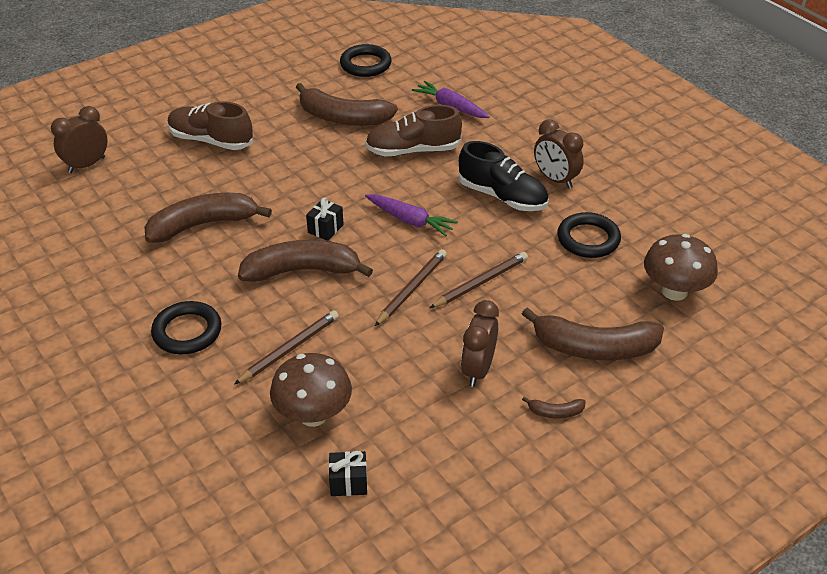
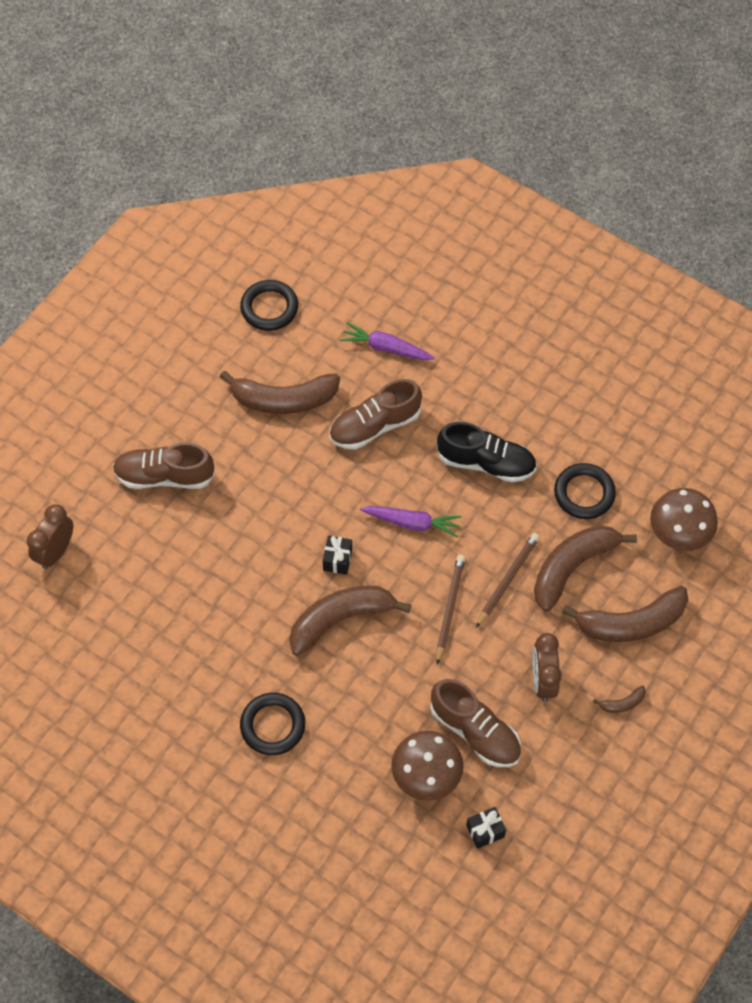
camera: 20 degrees left, 20 degrees up
brown banana [145,193,272,243] -> brown banana moved to [534,525,637,612]
brown pencil [234,310,339,385] -> none
brown clock [534,119,584,189] -> none
none -> brown shoe [430,679,521,767]

